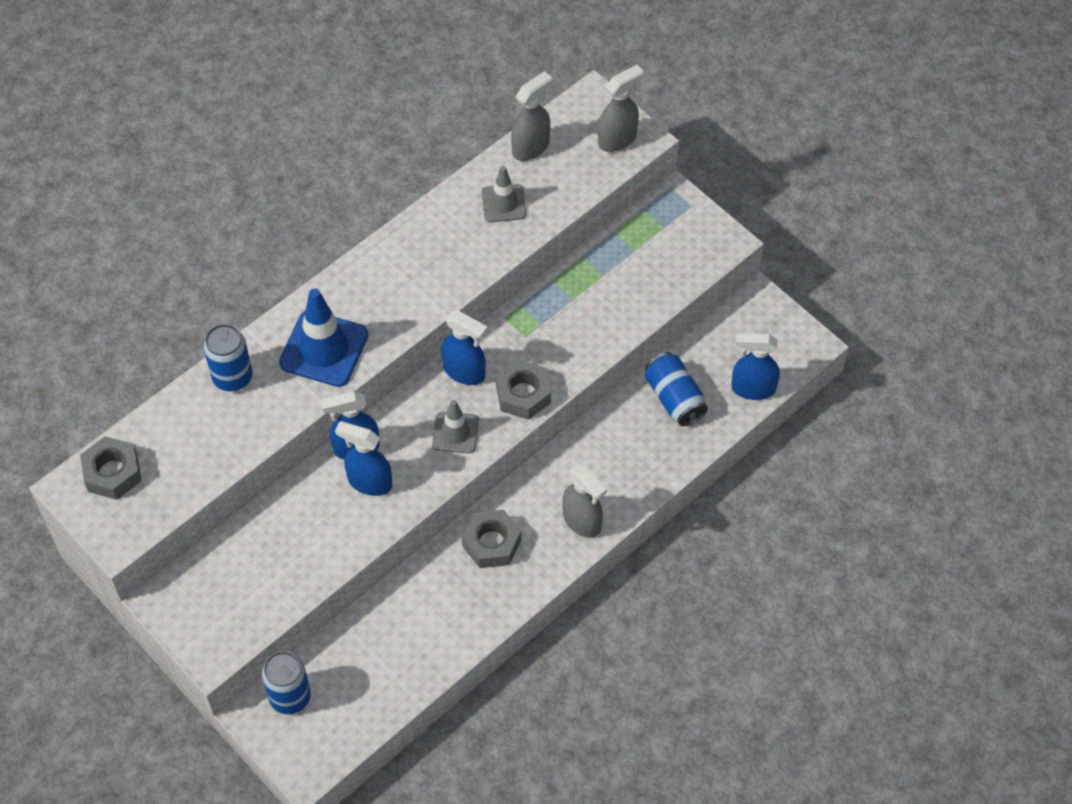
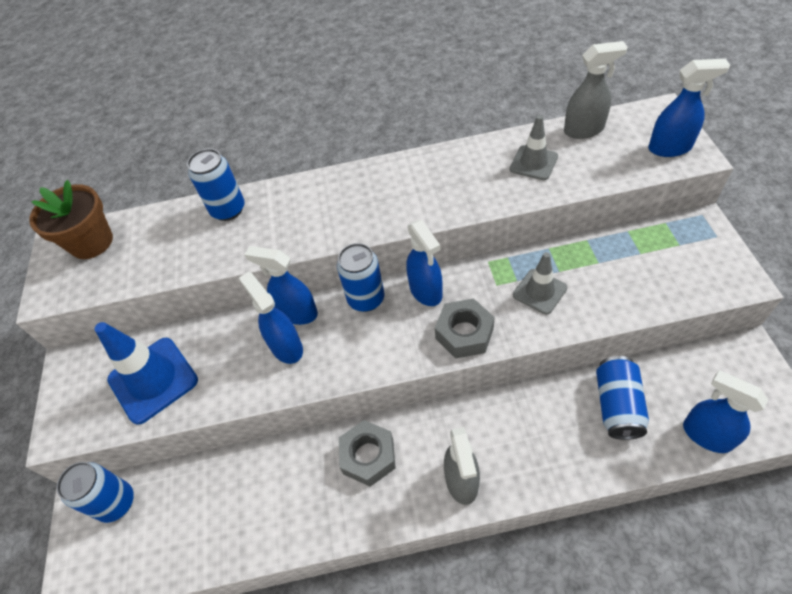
camera: 40 degrees right, 5 degrees down
grey nut [80,436,142,500] -> brown flower pot [29,180,113,259]
blue traffic cone [279,288,368,387] -> blue traffic cone moved to [95,322,198,425]
grey traffic cone [432,400,479,453] -> grey traffic cone moved to [513,252,567,314]
grey spray bottle [598,65,643,152] -> blue spray bottle [648,59,730,157]
none -> blue can [337,243,384,312]

